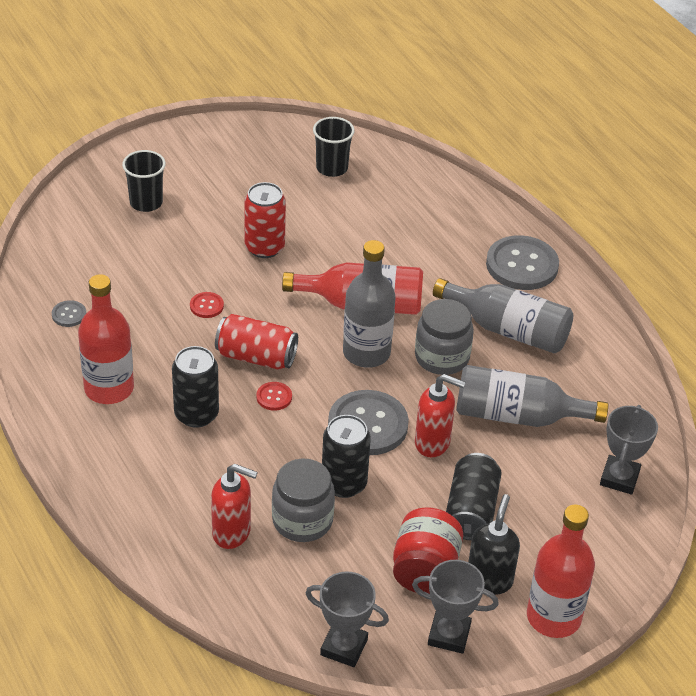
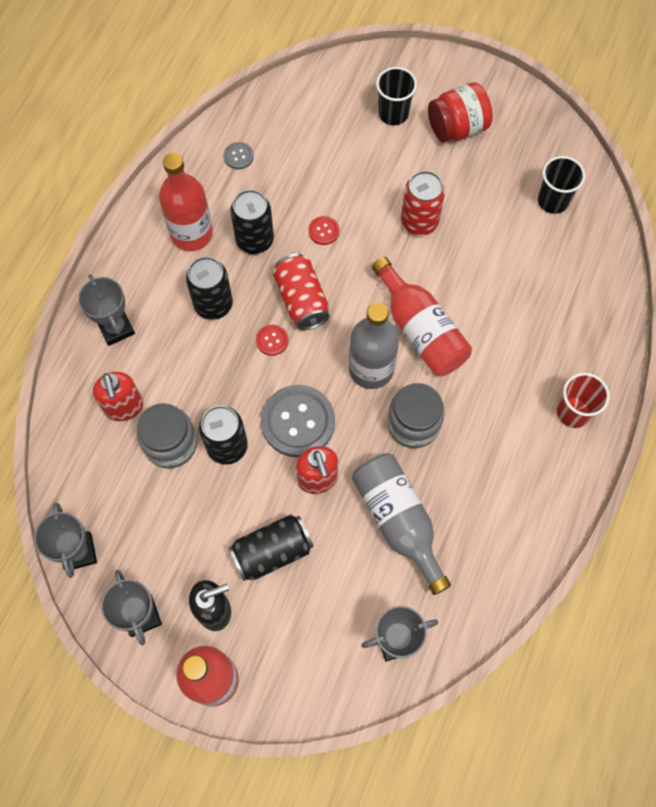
camera: 55 degrees right, 25 degrees up
red jar [393,507,463,594] -> red jar moved to [428,82,493,142]
grey bottle [433,278,573,353] -> none
grey button [486,235,559,290] -> red cup [557,373,610,428]
none -> grey trophy [78,274,135,346]
none -> black can [230,190,274,254]

